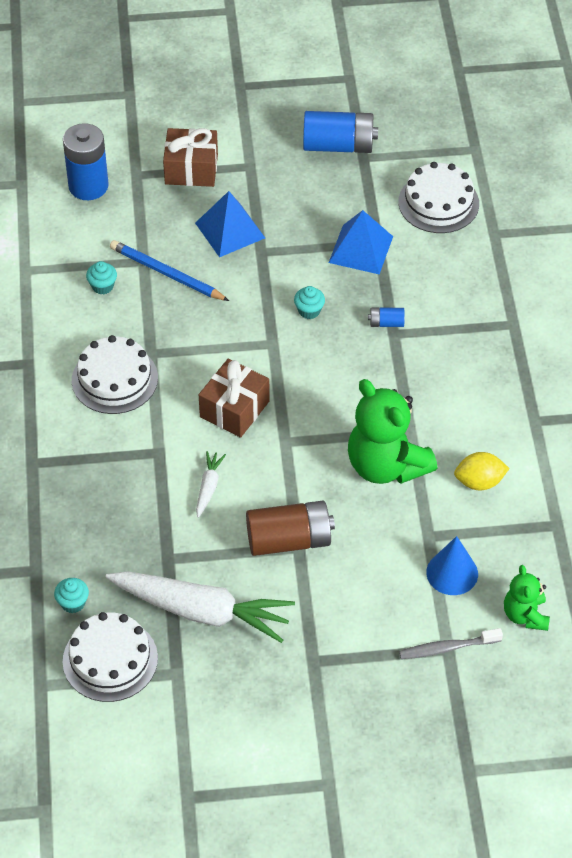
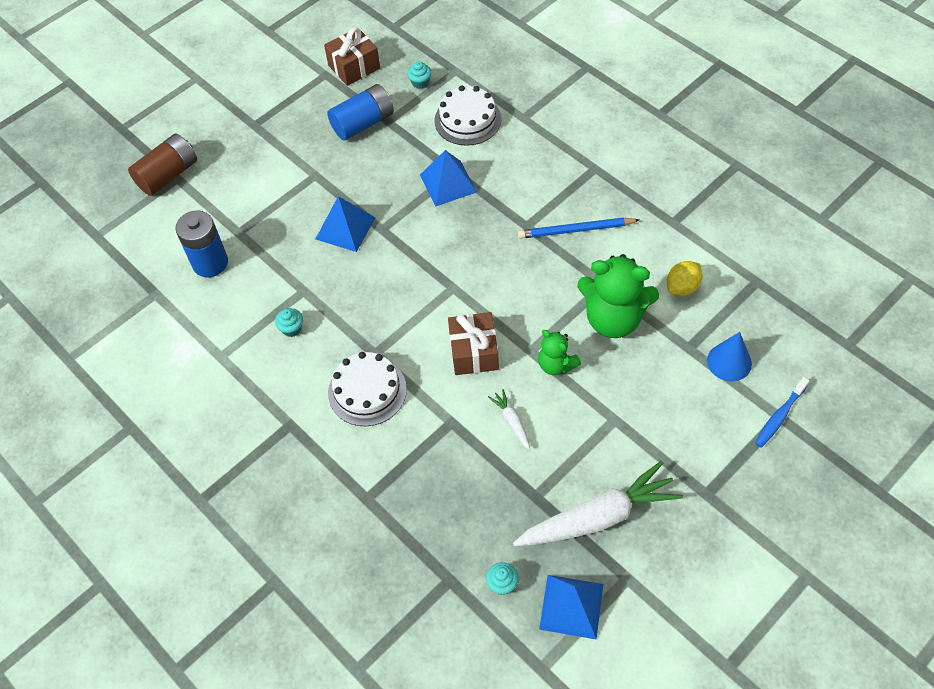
camera: 35 degrees left, 5 degrees up
white cake [63,612,158,702] -> blue pyramid [539,575,603,640]
blue pencil [110,240,229,301] -> blue pencil moved to [518,218,639,239]
brown gift [163,128,218,187] -> brown gift moved to [324,28,380,86]
brown battery [246,501,335,556] -> brown battery moved to [128,133,197,196]
turquoise cupcake [294,286,325,319] -> turquoise cupcake moved to [407,61,431,89]
blue battery [368,307,405,327] -> none
grey toothbrush [399,628,503,659] -> blue toothbrush [755,377,810,447]
green teddy bear [504,565,550,631] -> green teddy bear moved to [538,330,581,375]

